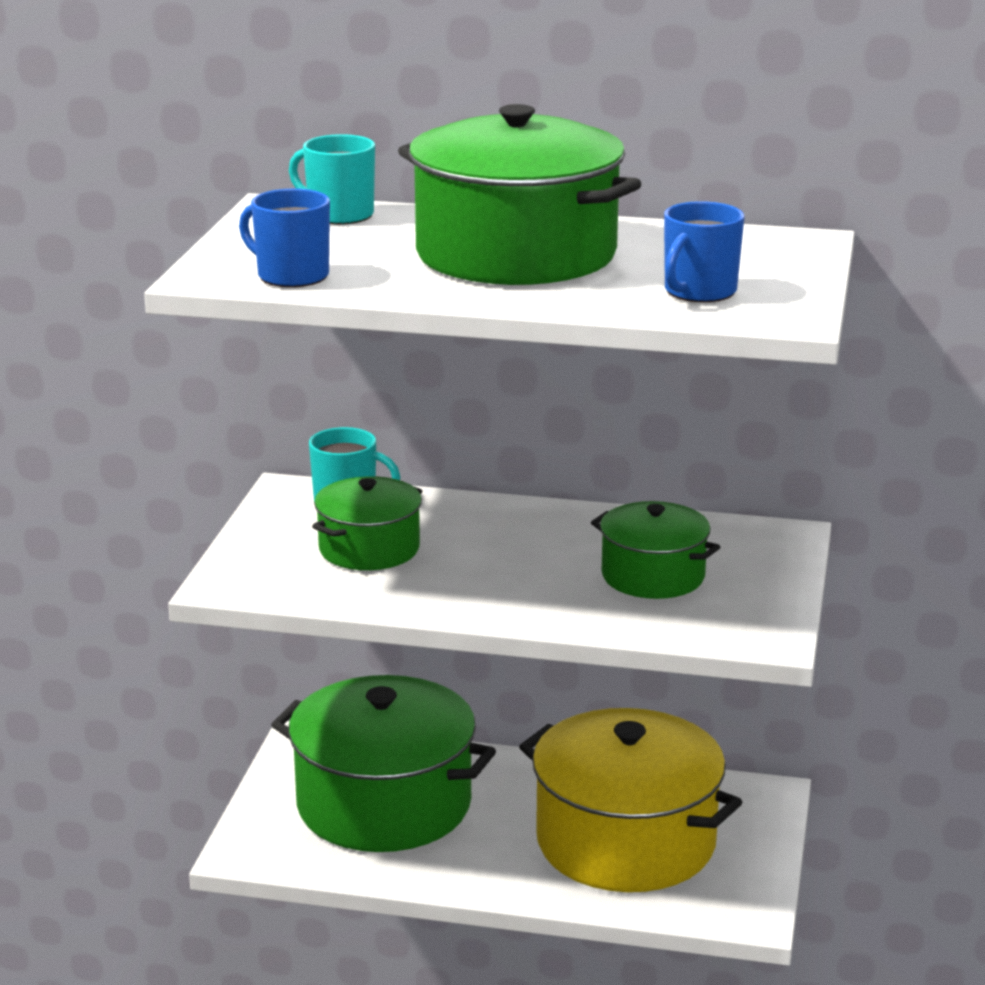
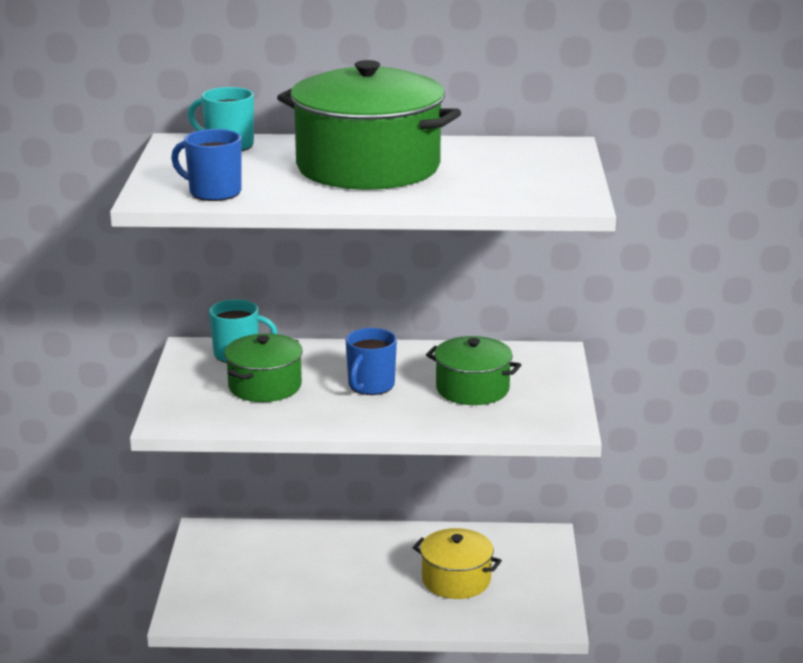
camera: 10 degrees left, 0 degrees up
green pot [271,675,496,852] -> none
yellow pot [519,708,742,892] -> yellow pot [413,528,502,599], size x0.54
blue mug [664,201,744,302] -> blue mug moved to [346,328,397,395]

